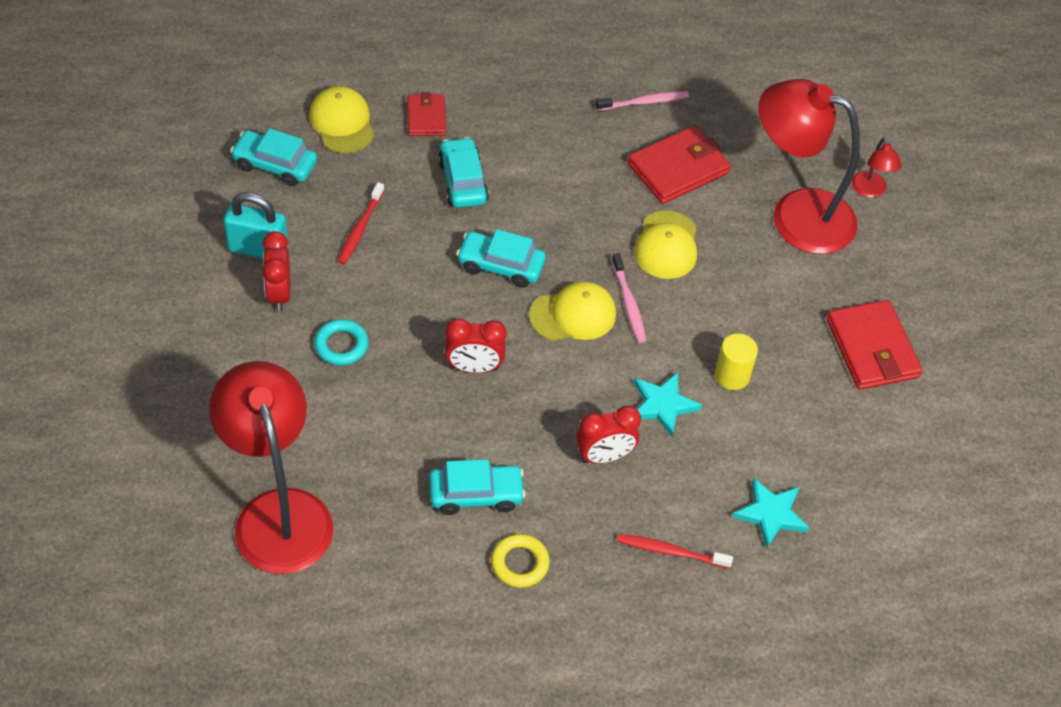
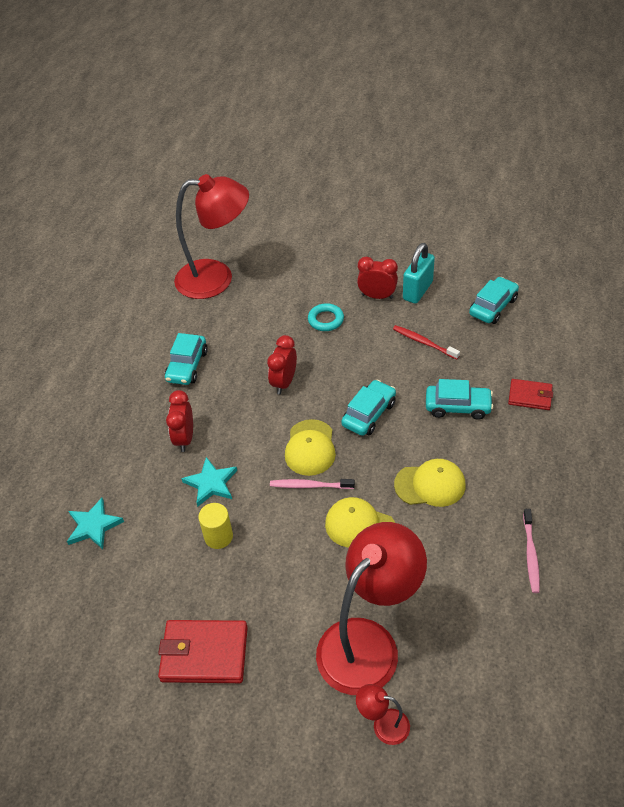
camera: 115 degrees right, 5 degrees down
yellow cap [309,86,374,153] -> yellow cap moved to [394,459,466,507]
yellow ring [491,534,550,588] -> none
red toothbrush [617,534,733,568] -> none
red wallet [628,125,731,204] -> none

